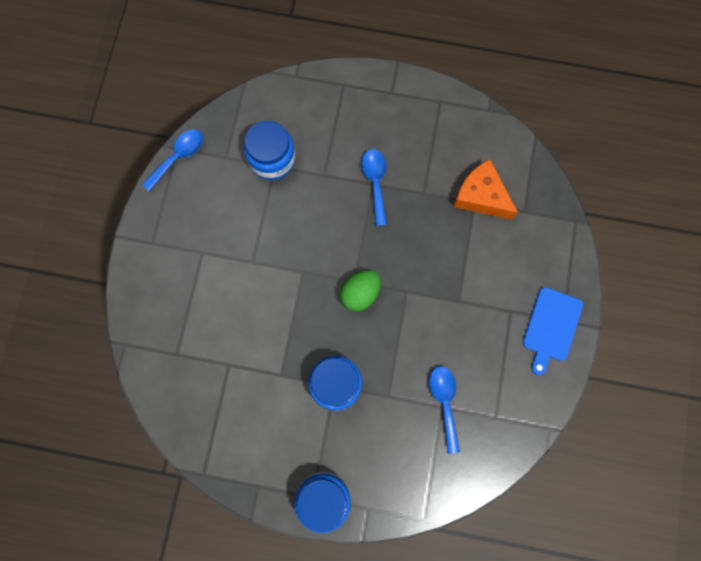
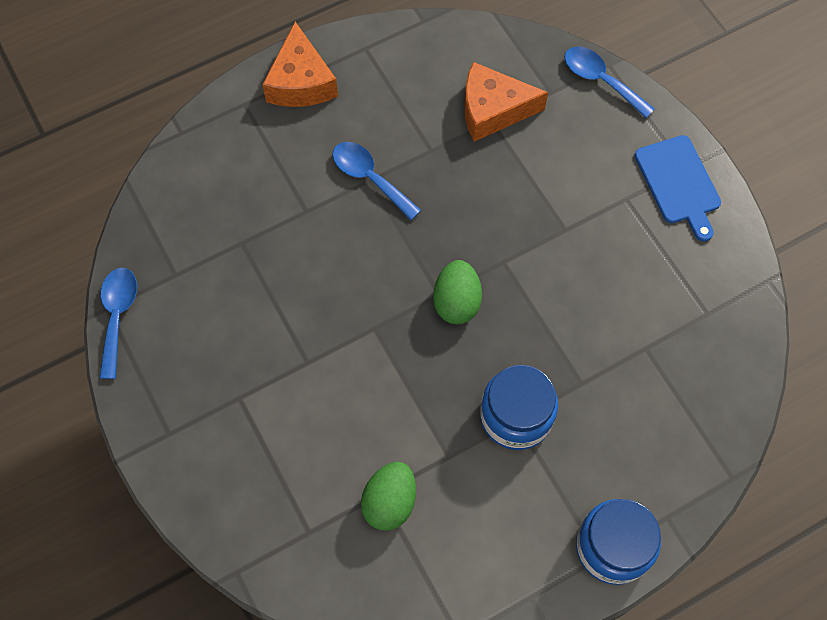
camera: 40 degrees left, 10 degrees down
blue jar [244,121,295,180] -> none
blue spoon [429,366,460,454] -> blue spoon moved to [565,46,655,118]
none -> orange cheese [262,22,338,107]
none -> green egg [361,462,416,531]

